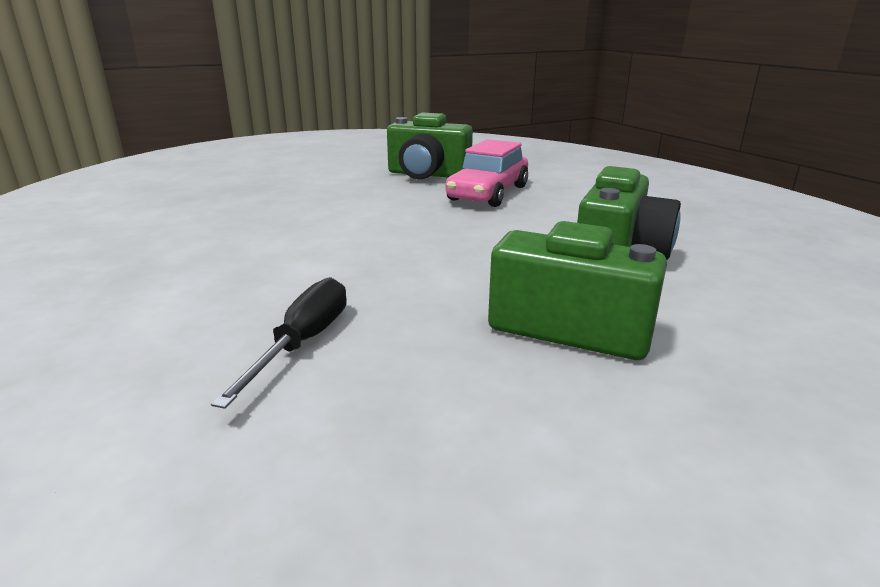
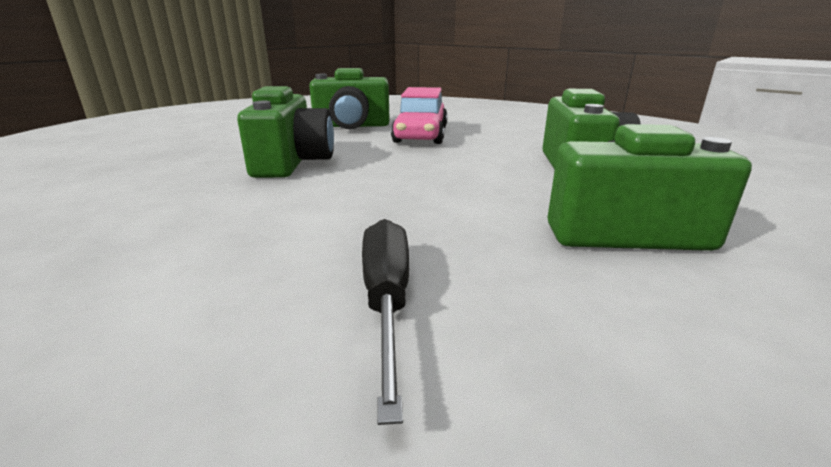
camera: 20 degrees left, 0 degrees up
none -> green camera [237,86,334,178]

